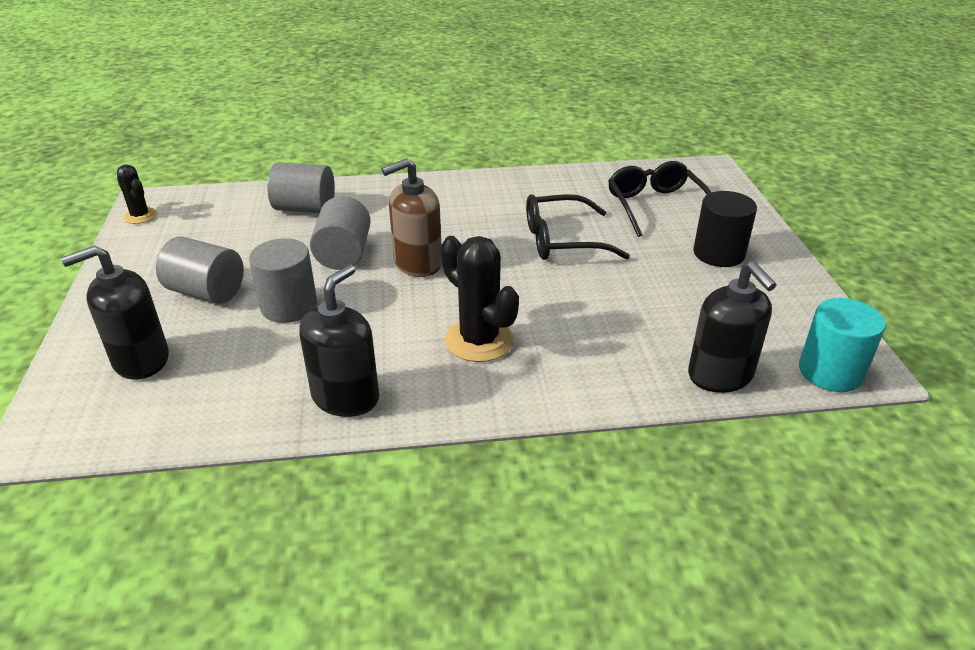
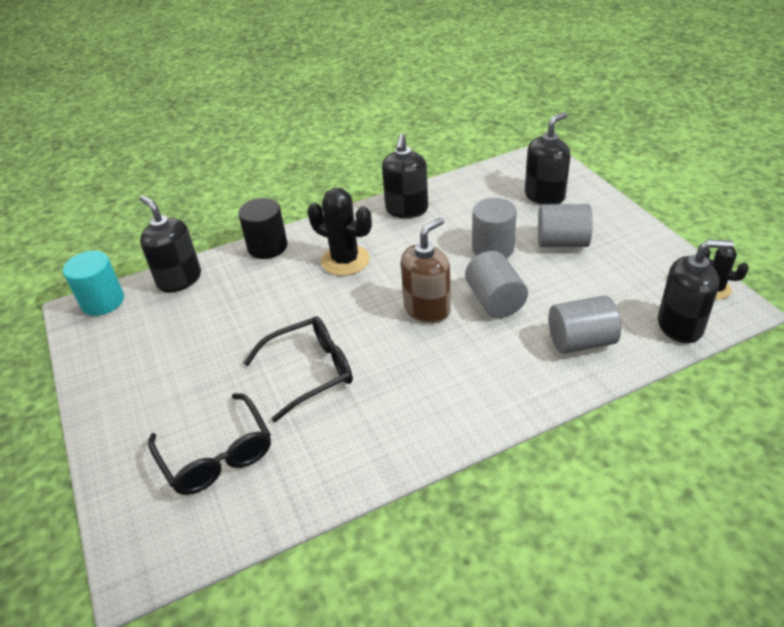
camera: 165 degrees right, 5 degrees up
black cylinder [693,191,757,267] -> black cylinder moved to [238,198,288,259]
none -> black soap dispenser [658,240,734,343]

